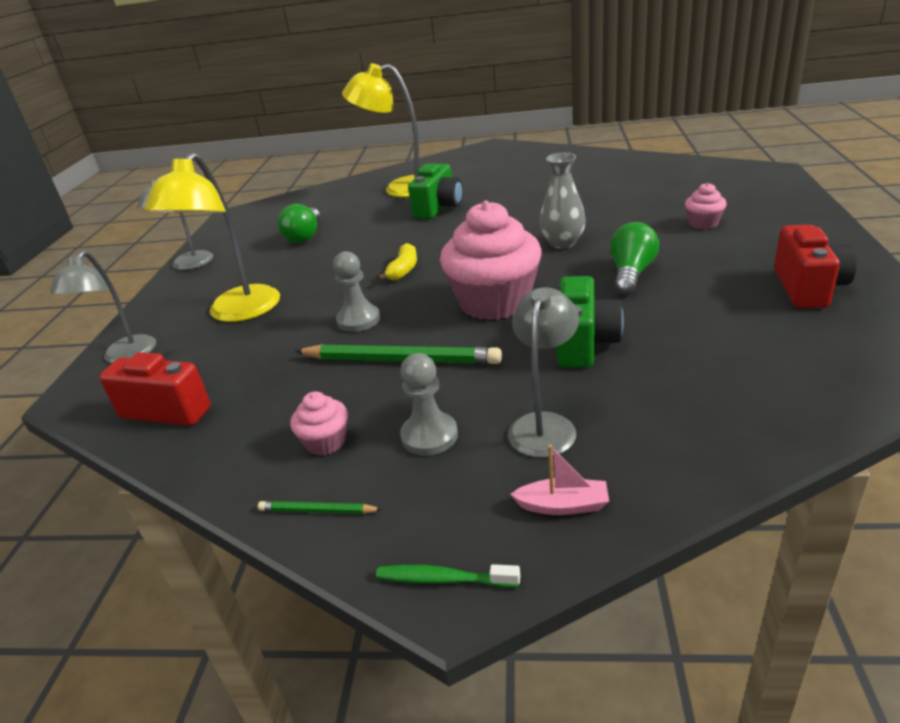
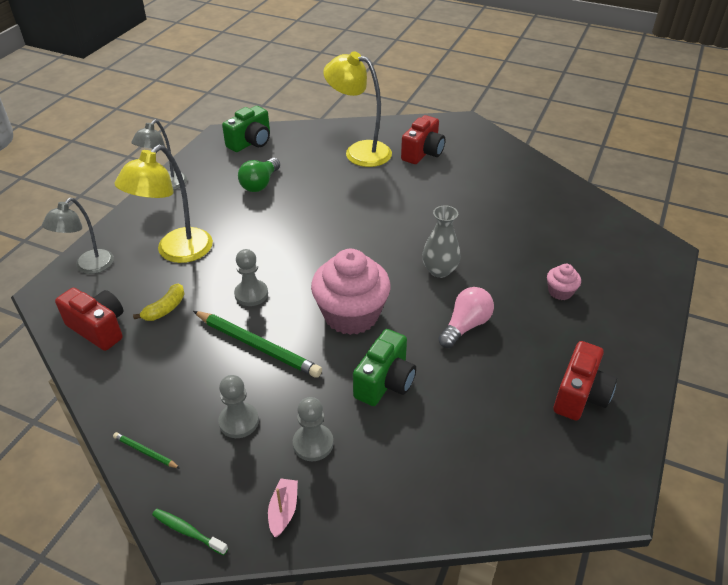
camera: 15 degrees right, 10 degrees up
pink cupcake [291,392,348,456] -> none
yellow banana [378,243,417,281] -> yellow banana moved to [133,284,185,321]
green camera [408,163,463,219] -> green camera moved to [222,106,270,152]
grey lamp [508,287,579,458] -> grey pawn [293,397,333,461]
pink boat [510,445,609,515] -> pink boat turned 105 degrees counterclockwise [268,478,298,537]
green light bulb [610,222,659,295] -> pink light bulb [438,287,494,348]
none -> red camera [401,115,445,164]

